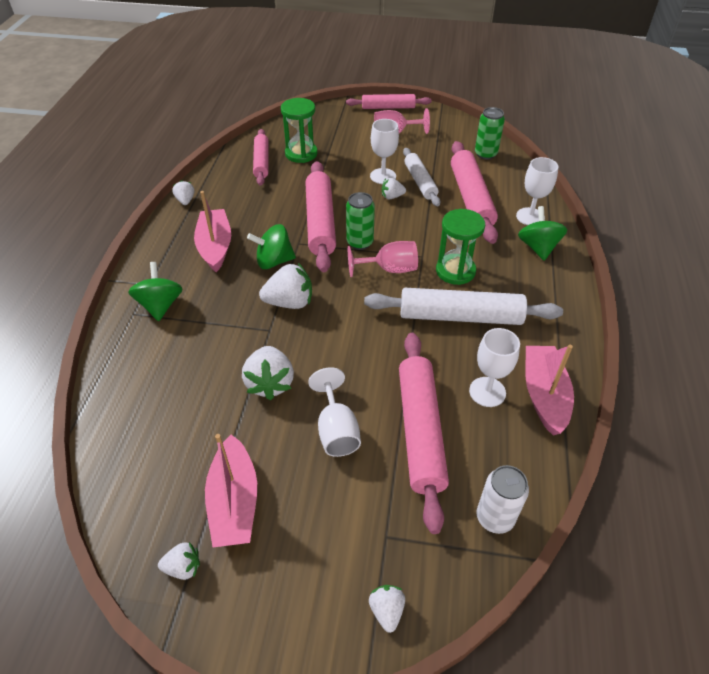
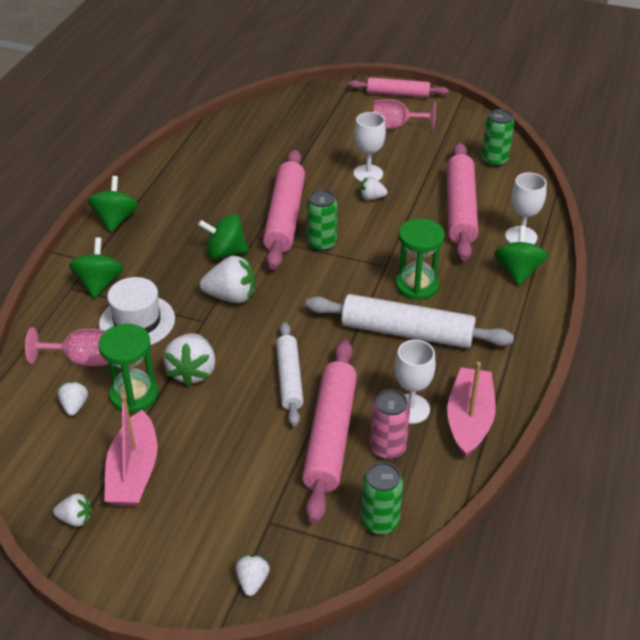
camera: 10 degrees right, 5 degrees down
white strawberry [172,180,194,205] -> white strawberry moved to [58,381,88,416]
pink boat [194,191,231,272] -> none
pink rolling pin [253,129,269,186] -> none
green hourglass [281,98,318,163] -> green hourglass moved to [98,324,159,413]
white goblet [308,367,361,457] -> none
pink goblet [348,241,418,277] -> pink goblet moved to [25,327,109,366]
white rolling pin [403,148,441,207] -> white rolling pin moved to [276,322,304,426]
white can [477,465,529,534] -> green can [361,462,403,535]
none -> green spinning top [88,176,138,232]
none -> white hat [99,277,175,345]
none -> pink can [370,389,410,460]

